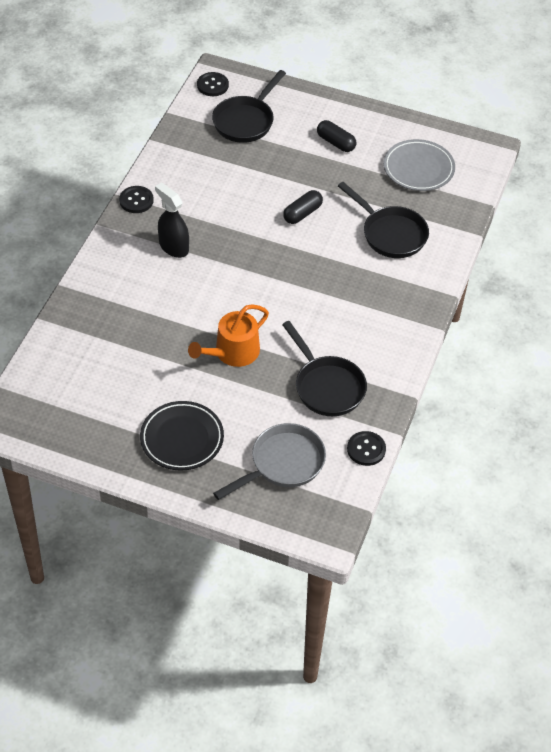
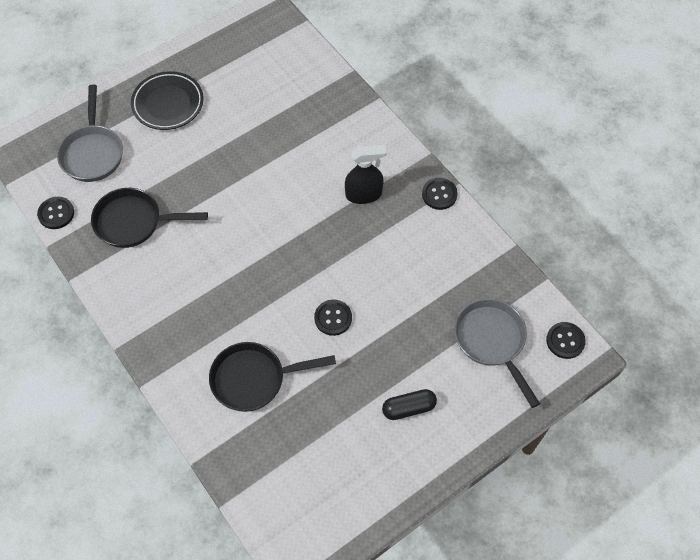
camera: 125 degrees right, 10 degrees up
orange watering can [188,304,269,367] -> none
black pan [212,70,286,143] -> grey pan [454,299,540,408]
black capsule [283,190,323,224] -> black button [314,299,352,336]
grey plate [383,139,455,191] -> none

